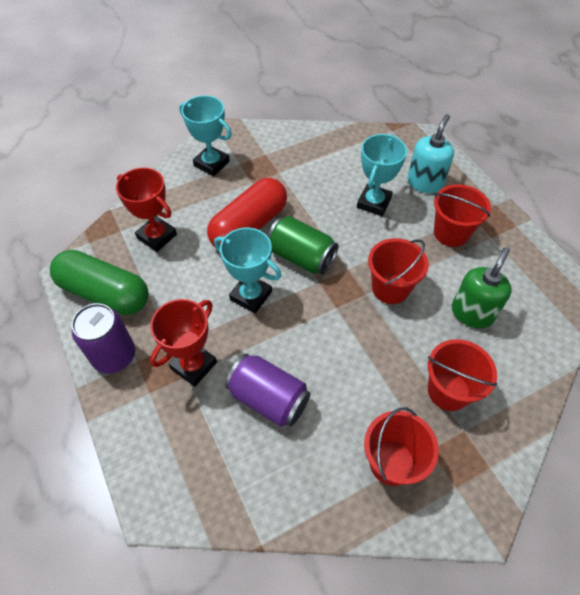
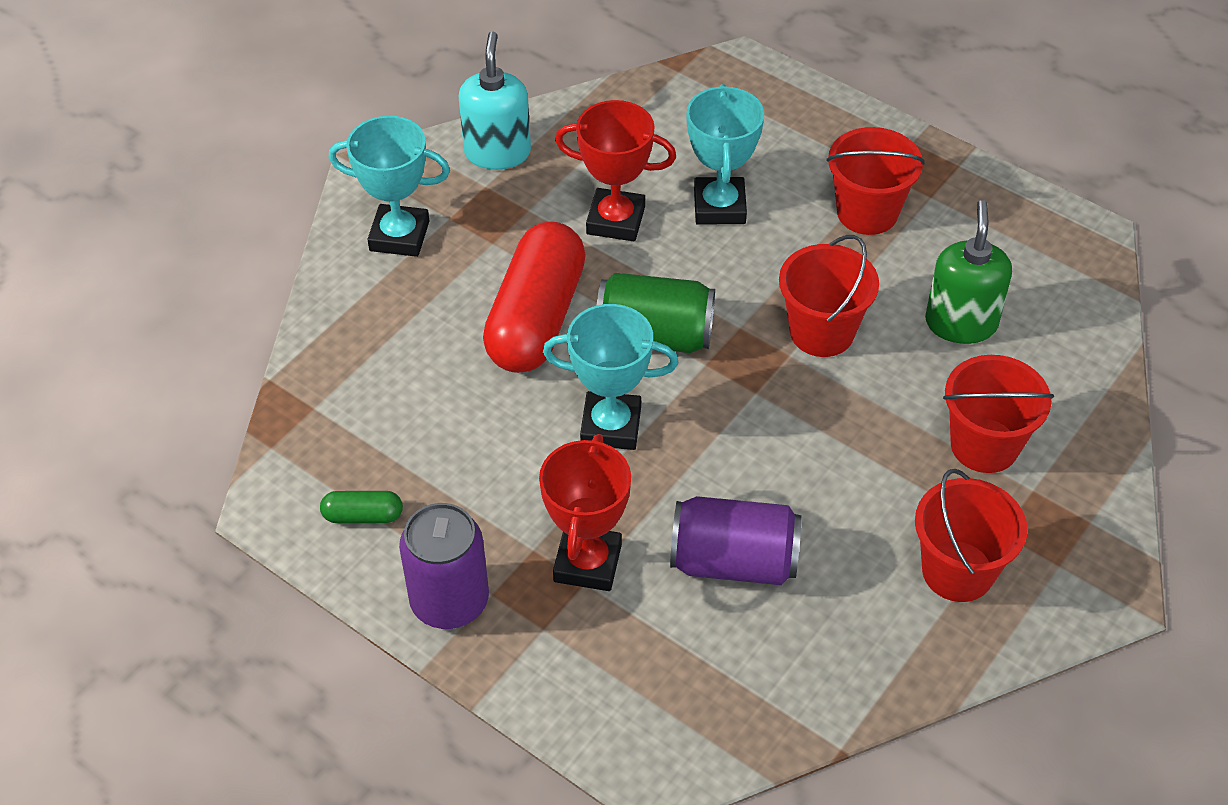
camera: 25 degrees left, 5 degrees down
green capsule [50,250,149,315] -> green capsule [320,491,403,523], size x0.42
red trophy [116,168,177,252] -> red trophy moved to [555,100,676,241]
turquoise soap dispenser [407,114,454,193] -> turquoise soap dispenser moved to [459,31,531,170]

